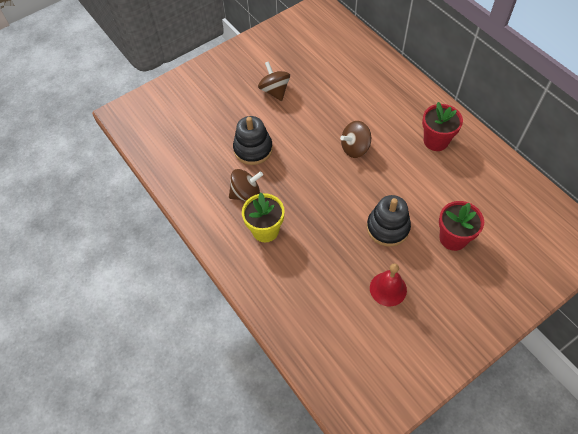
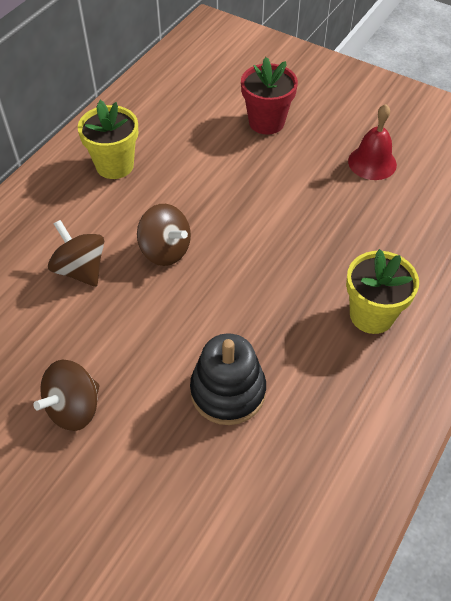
camera: 115 degrees left, 5 degrees down
brown spinning top [229,169,263,201] -> brown spinning top moved to [48,220,104,287]
black stacking toy [367,195,411,247] -> none
red flower pot [422,102,463,151] -> yellow flower pot [77,100,138,179]

